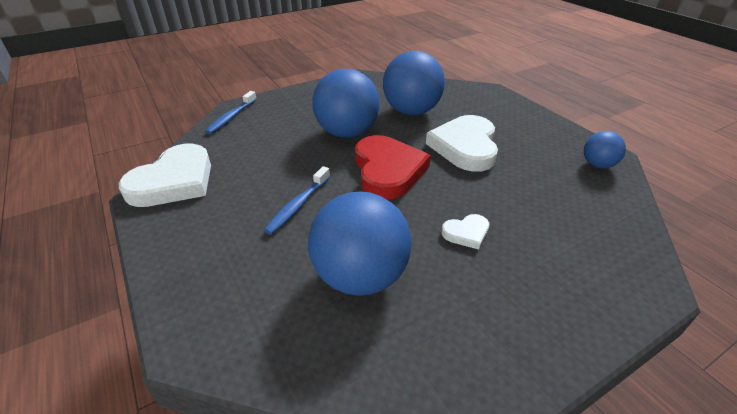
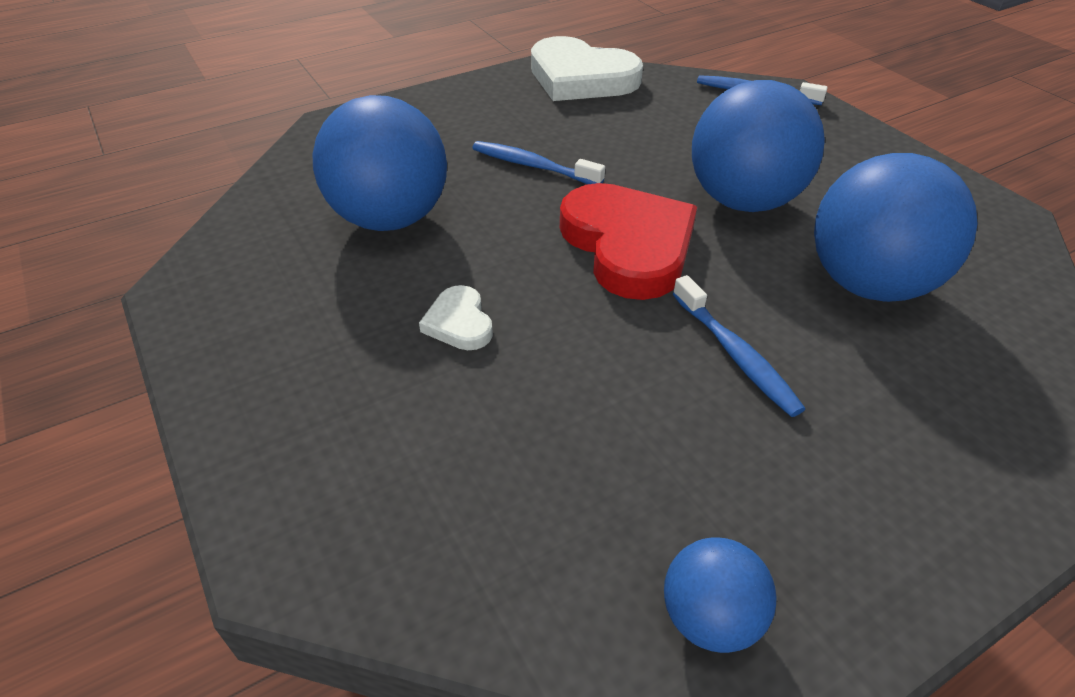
camera: 90 degrees right, 5 degrees up
red heart [355,135,431,199] -> red heart turned 105 degrees counterclockwise [560,183,697,300]
white heart [426,115,498,172] -> blue toothbrush [673,275,805,417]

